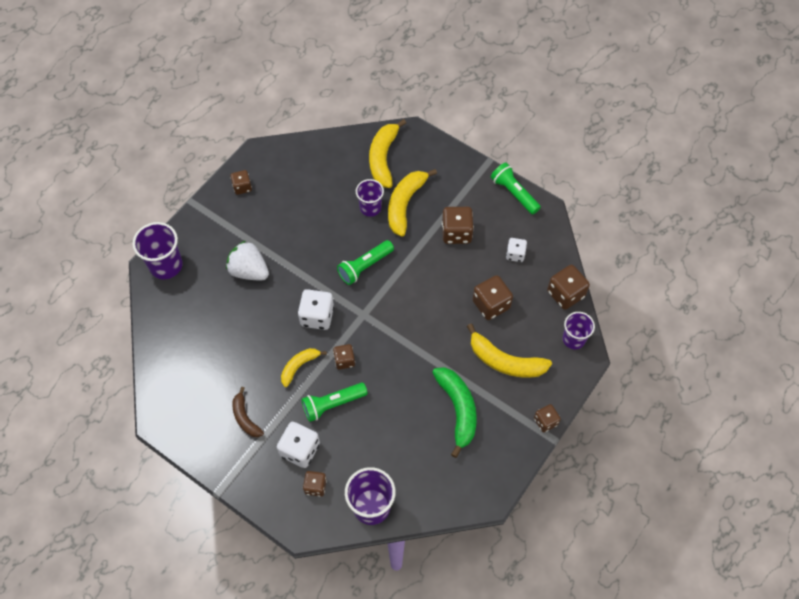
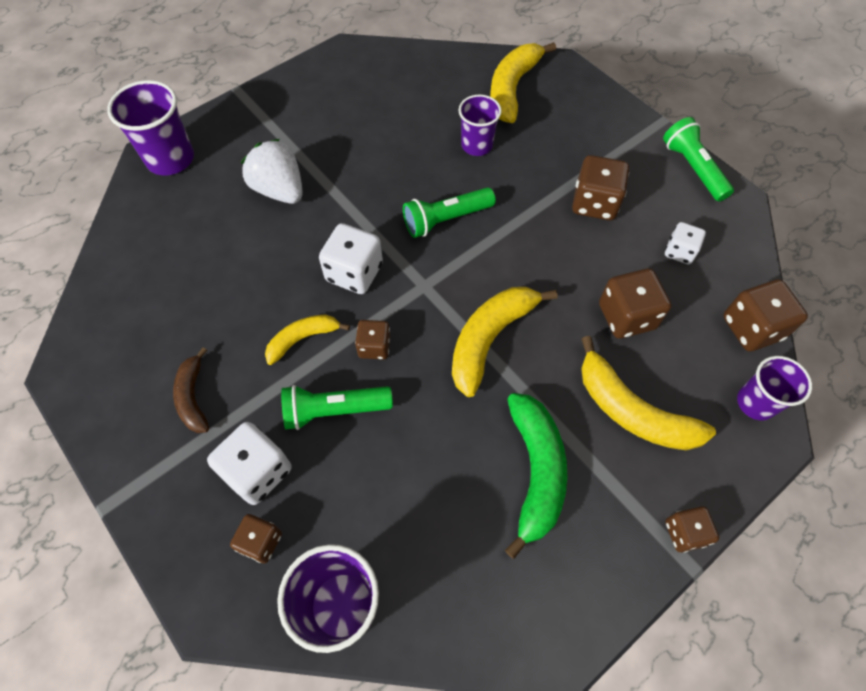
camera: 15 degrees right, 0 degrees up
brown dice [231,170,252,195] -> none
yellow banana [388,169,437,237] -> yellow banana moved to [452,287,557,397]

